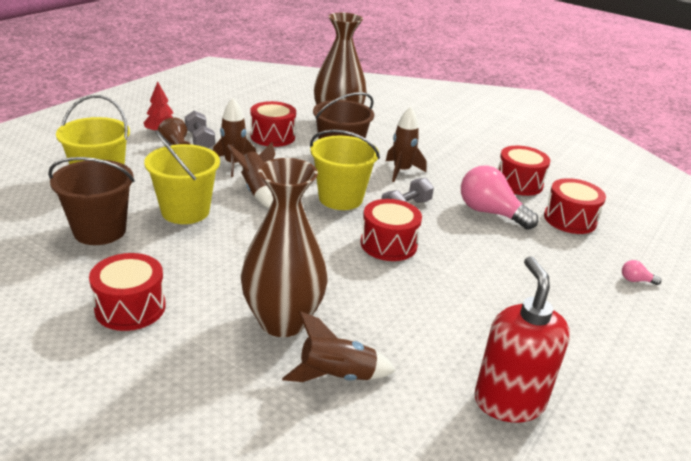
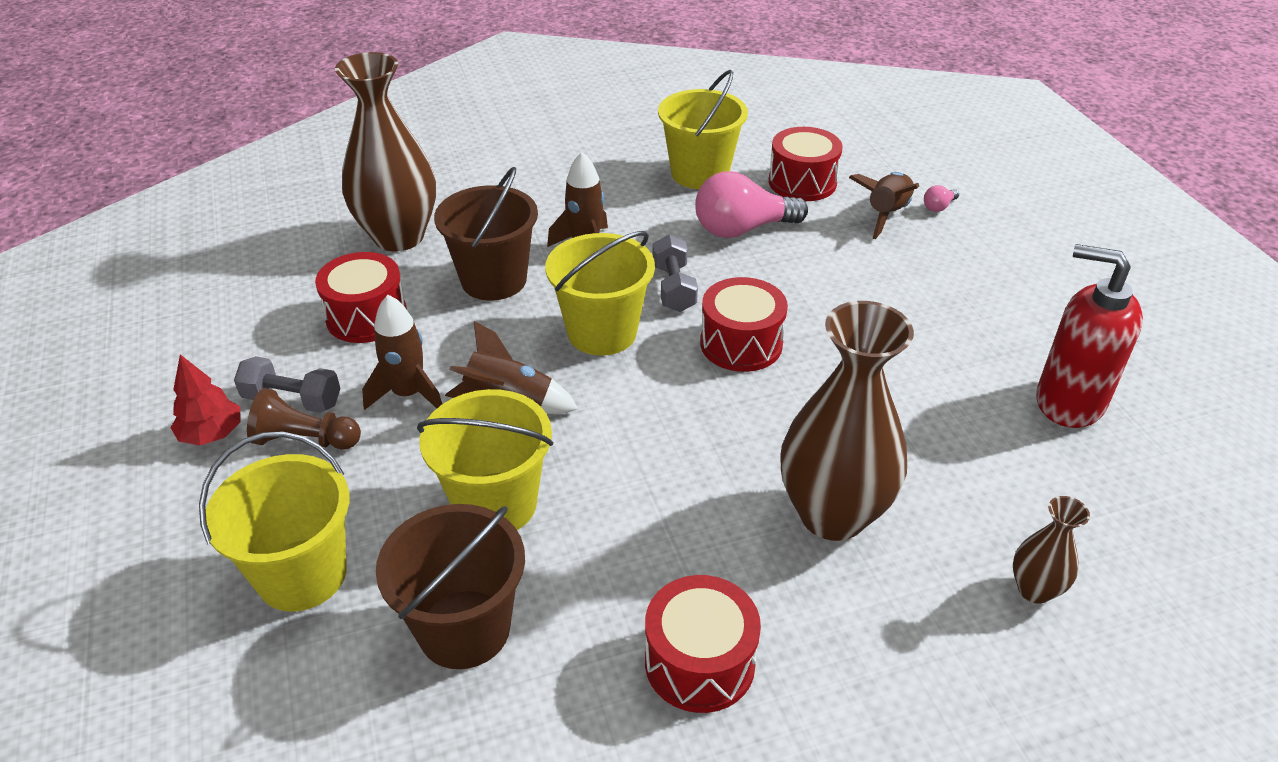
camera: 50 degrees left, 10 degrees up
brown rocket [282,311,396,382] -> brown rocket moved to [849,172,919,239]
red drum [498,146,550,196] -> yellow bucket [658,70,748,189]
none -> brown vase [1013,496,1090,604]

